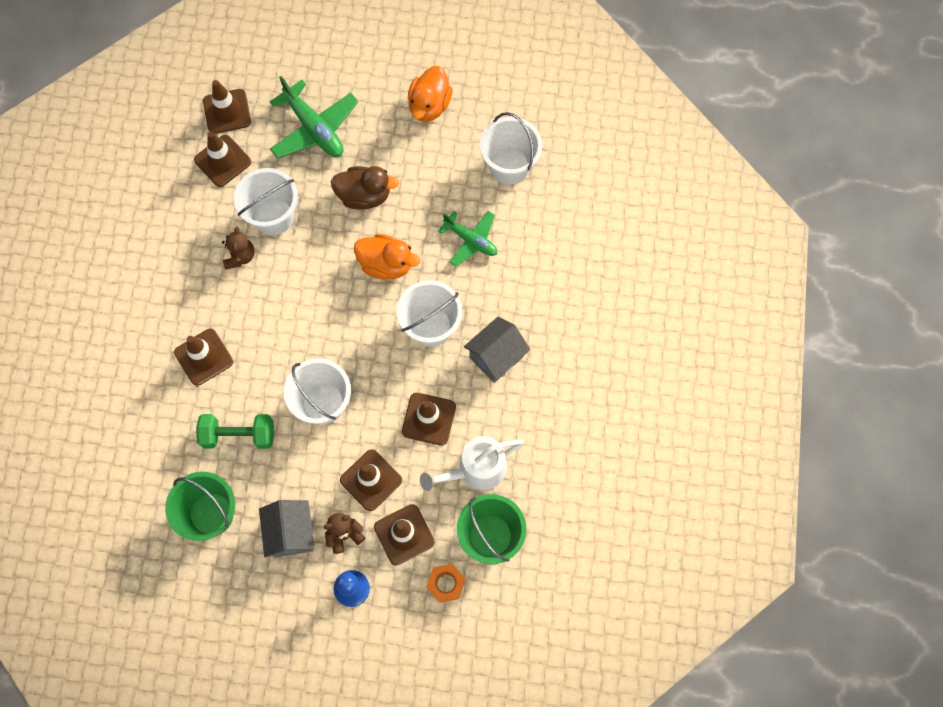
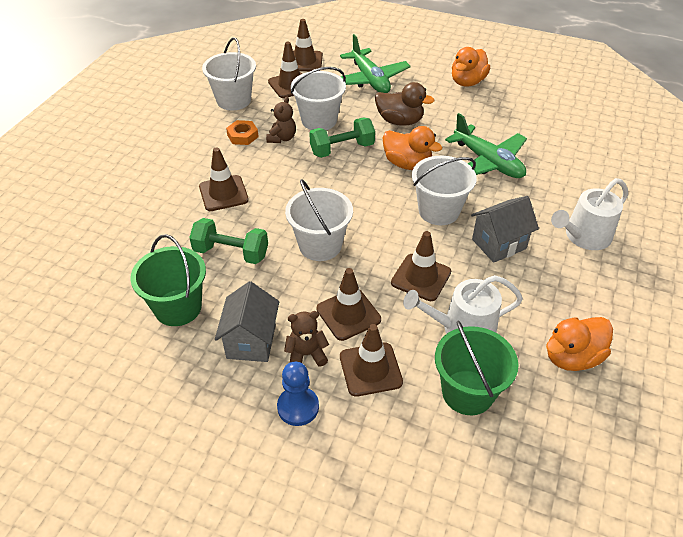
camera: 15 degrees right, 25 degrees down
orange nut [426,564,465,603] -> orange nut moved to [226,120,259,145]
green plane [438,211,497,267] -> green plane [445,113,527,178], size x1.53
white bucket [480,112,543,185] -> white bucket moved to [202,37,256,110]
none -> green dumbbell [309,117,375,158]
none -> orange duck [546,317,613,371]
none -> white watering can [551,178,628,250]

